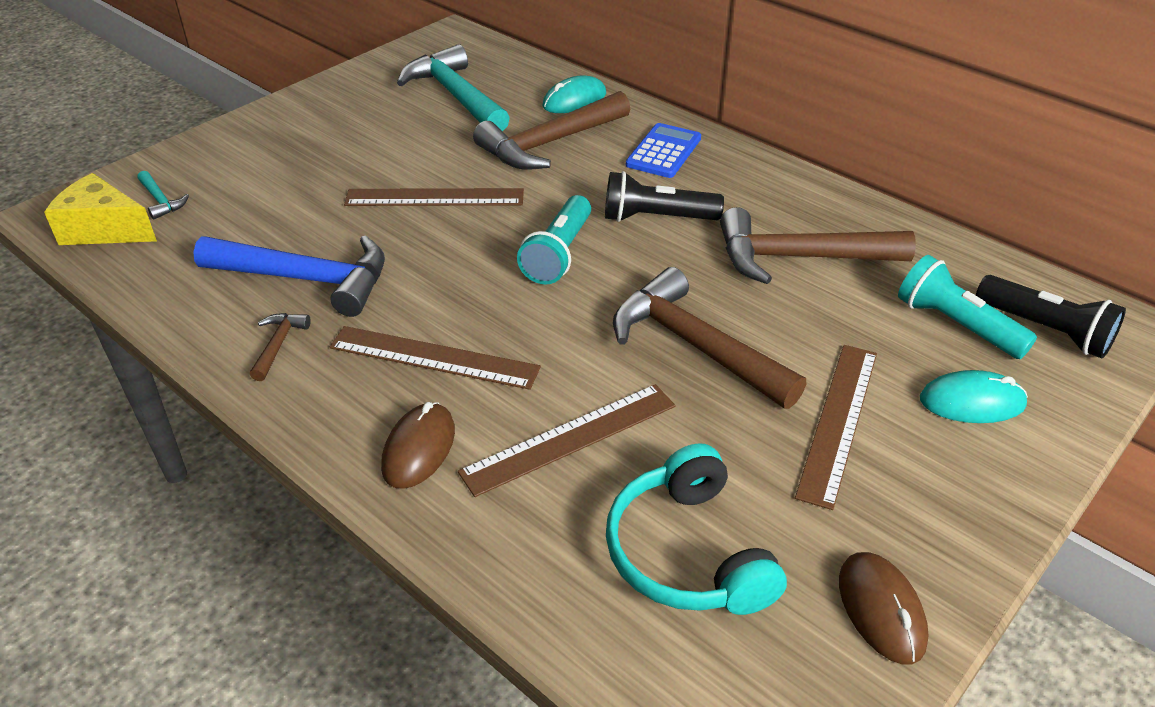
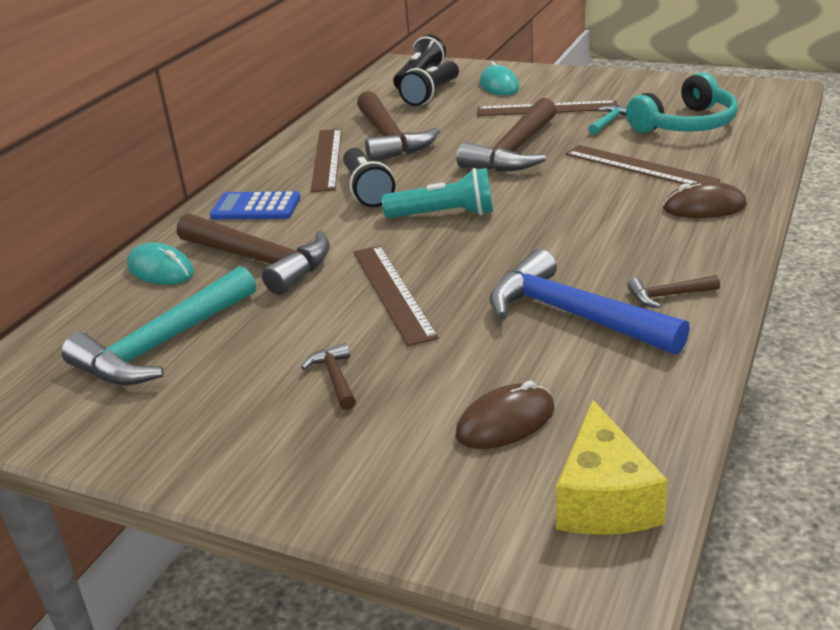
camera: 105 degrees left, 10 degrees down
turquoise hammer [138,171,189,220] -> turquoise hammer moved to [588,105,627,135]
blue hammer [193,235,385,317] -> blue hammer turned 45 degrees counterclockwise [489,249,690,355]
brown ruler [330,326,541,390] -> brown ruler moved to [311,129,342,192]
brown mouse [839,552,928,665] -> brown mouse moved to [455,381,555,449]
turquoise flashlight [898,255,1037,359] -> black flashlight [398,61,459,106]
none -> brown hammer [301,343,356,410]

